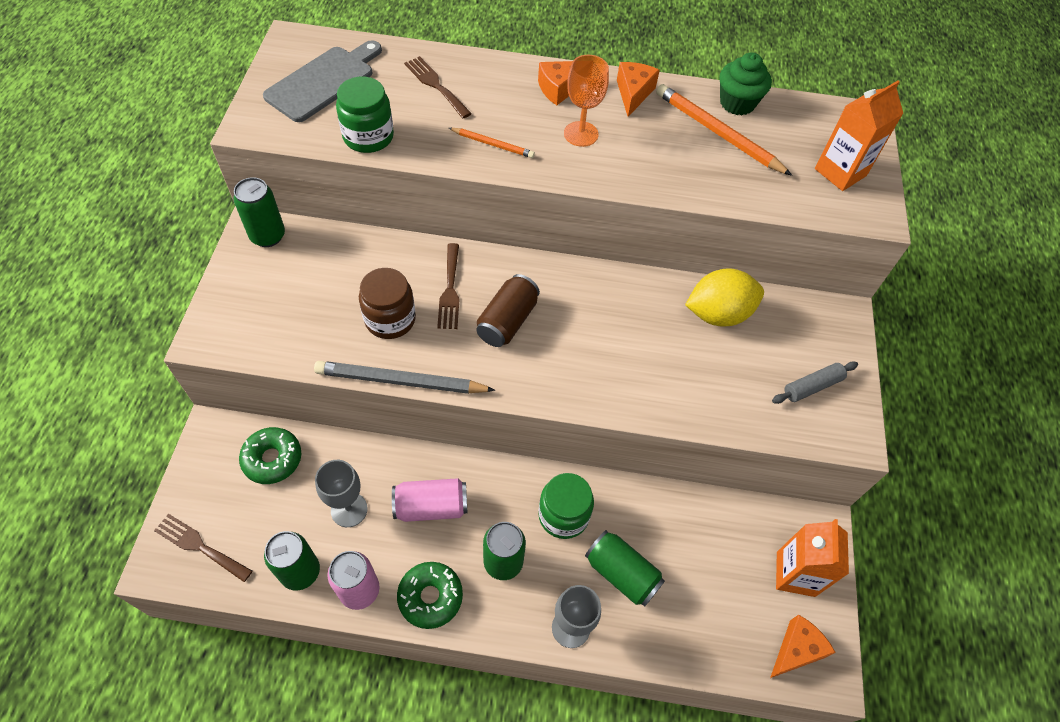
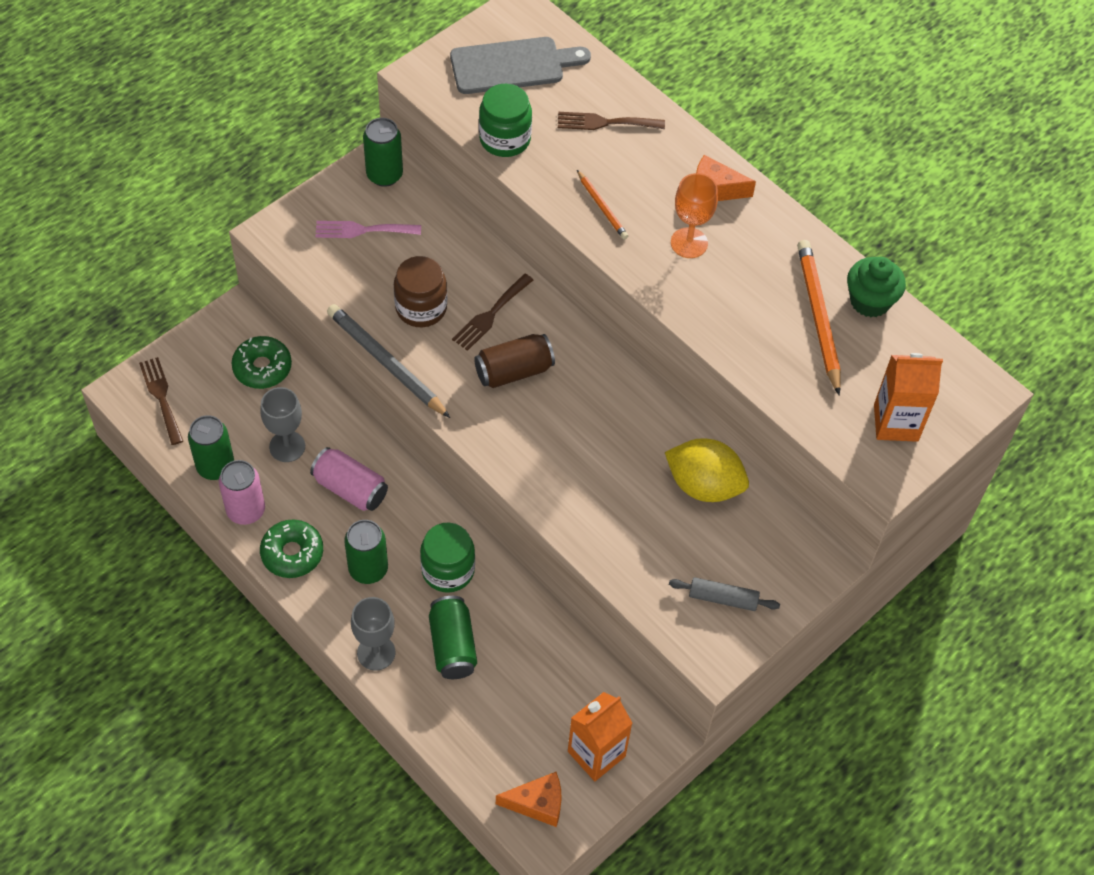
camera: 40 degrees right, 0 degrees up
brown fork [404,56,472,118] -> brown fork turned 90 degrees counterclockwise [558,112,665,130]
orange cheese [617,62,660,117] -> none
none -> pink fork [315,221,421,238]

